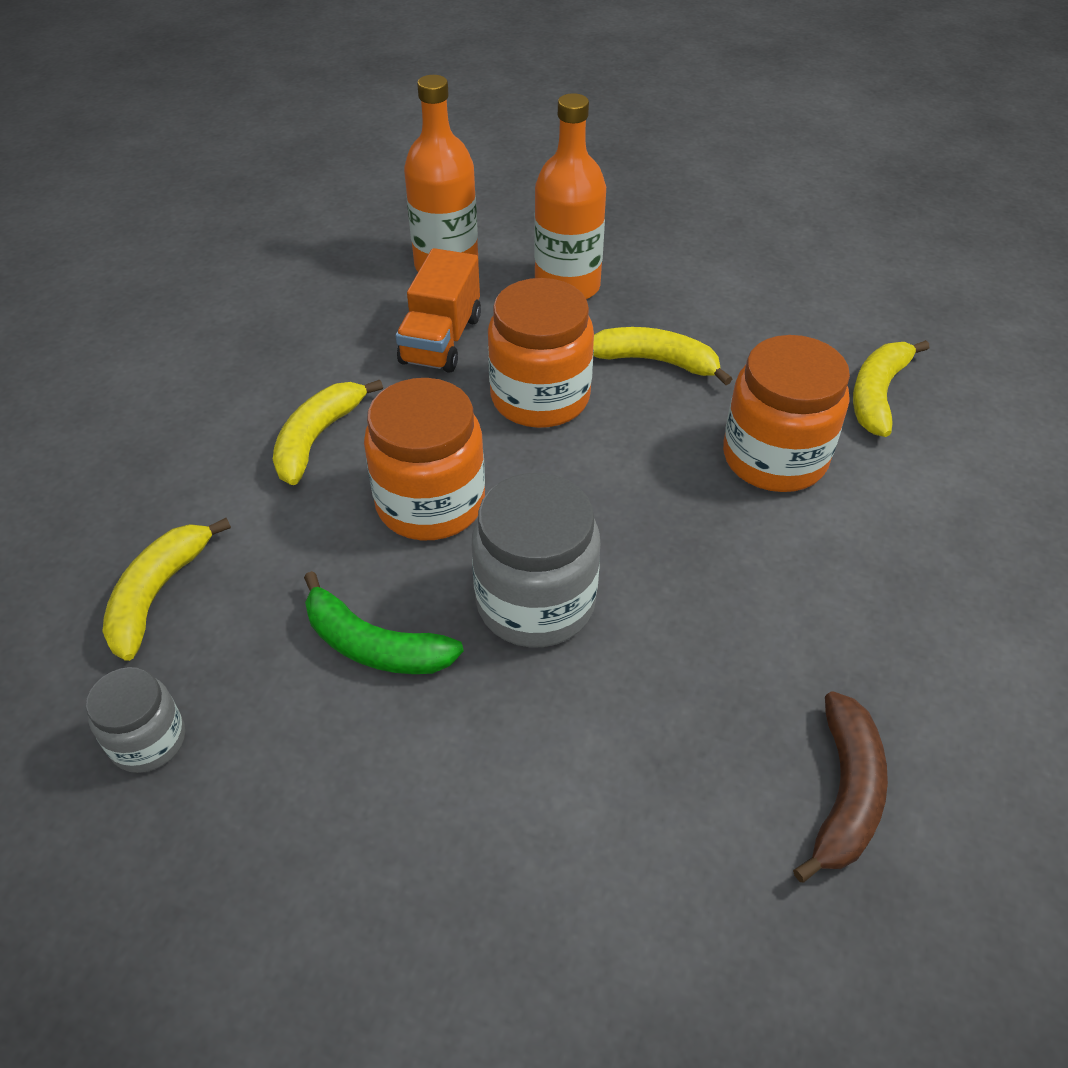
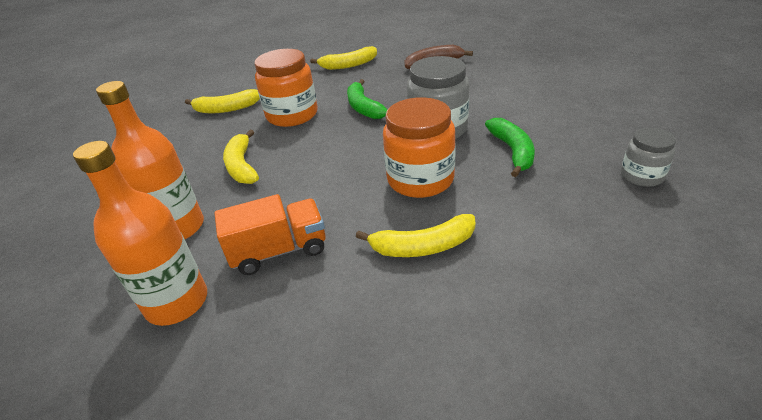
camera: 120 degrees left, 10 degrees down
yellow banana [102,518,231,661] -> yellow banana moved to [310,46,377,70]
orange jar [488,278,594,428] -> none
none -> green banana [347,79,387,119]

